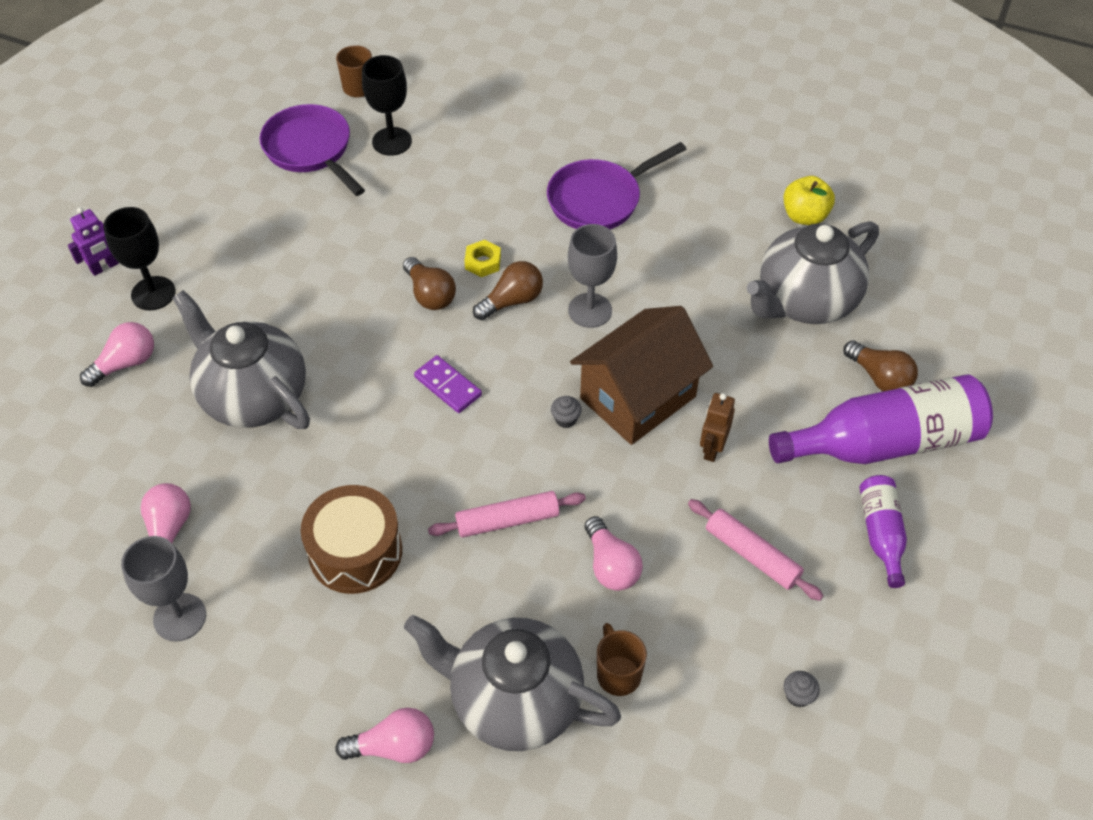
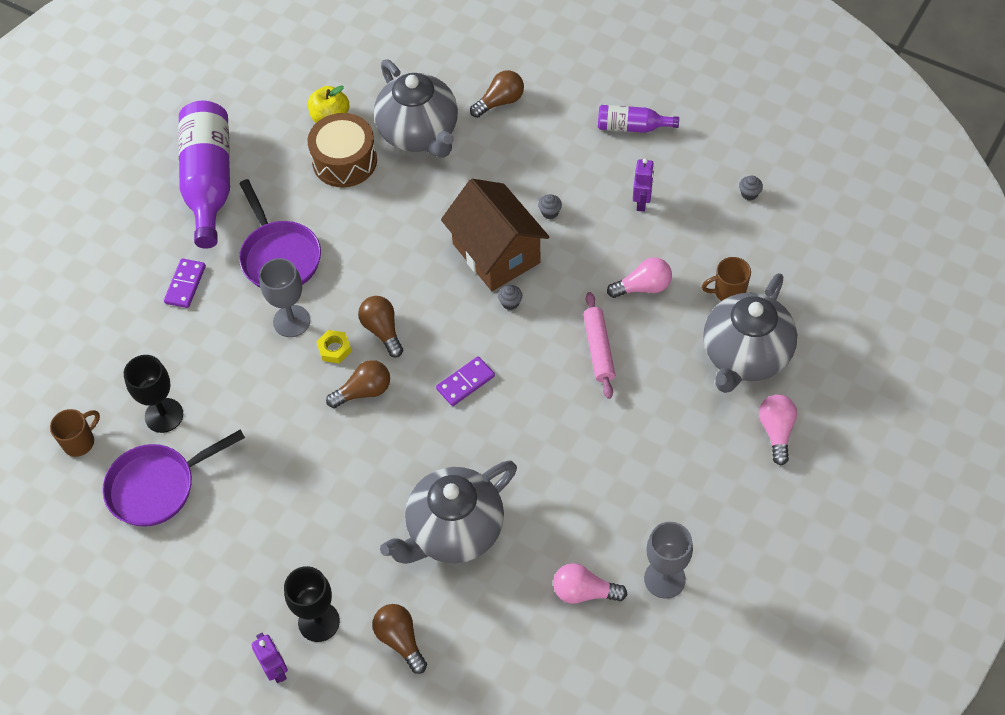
camera: 80 degrees left, 5 degrees up
pink light bulb [80,322,154,387] -> brown light bulb [372,604,427,674]
brown drum [301,485,402,594] -> brown drum moved to [307,113,377,187]
grey goblet [568,224,617,328] -> grey goblet moved to [259,258,310,337]
pink rolling pin [688,499,823,601] -> purple robot [633,158,654,212]
brown robot [700,393,735,462] -> grey cupcake [538,194,562,219]
purple bottle [769,374,993,464] -> purple bottle moved to [178,101,230,249]
none -> purple domino [164,258,206,308]

